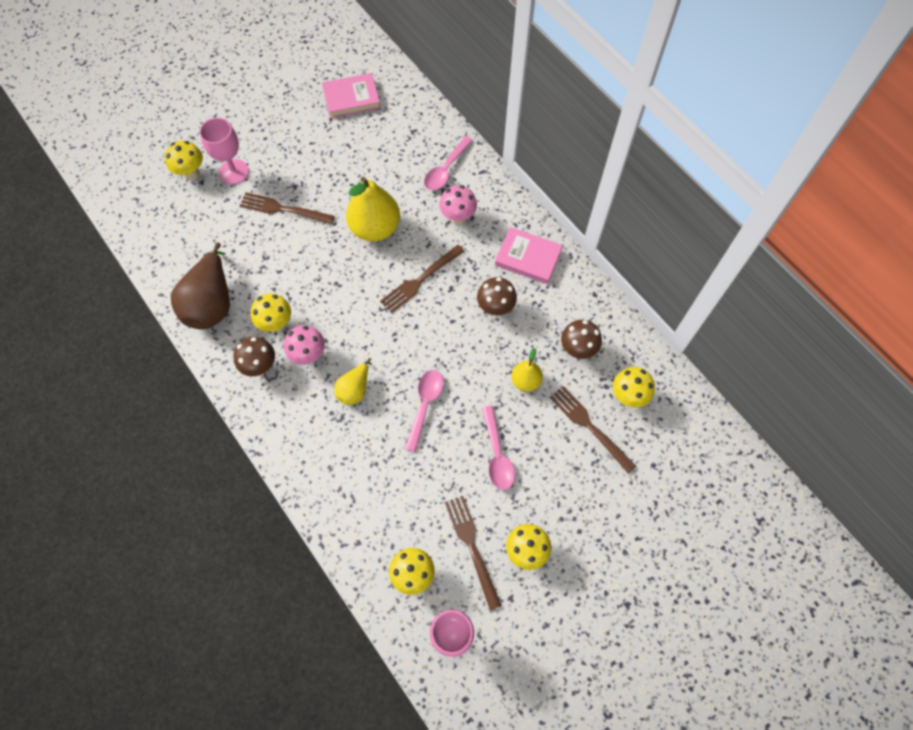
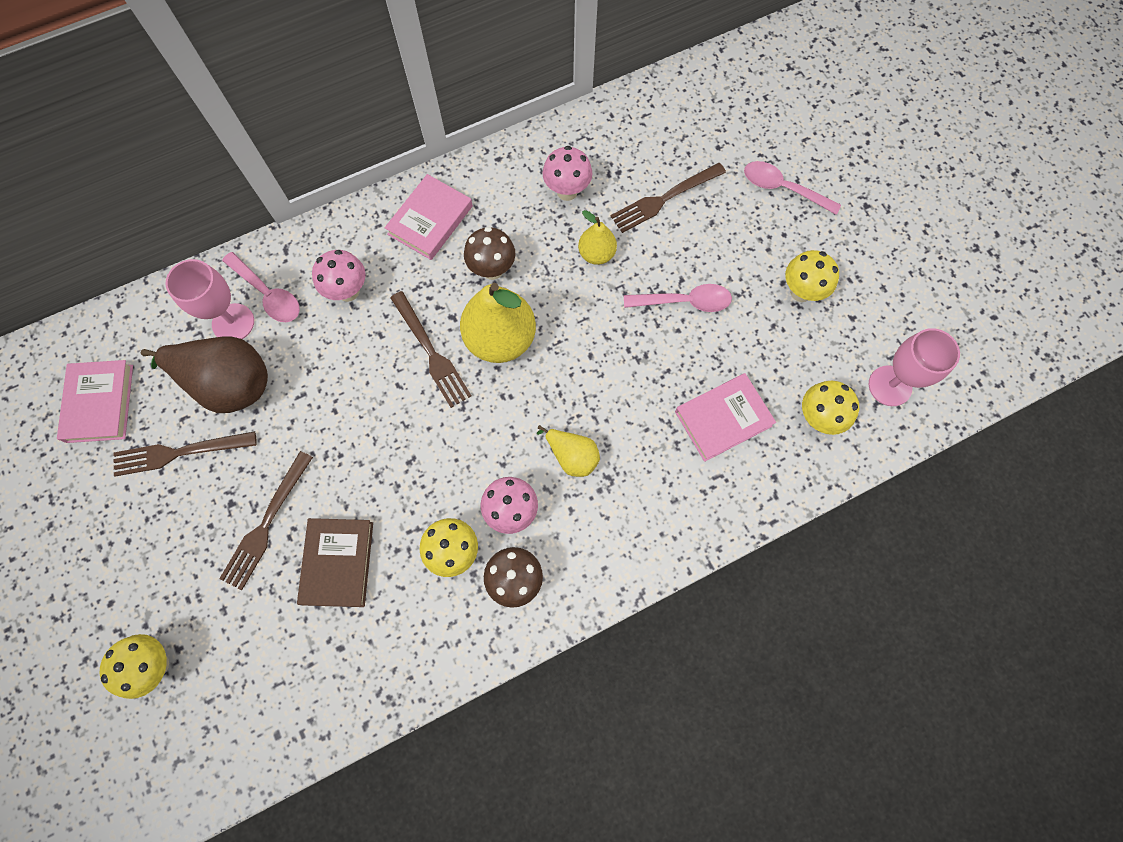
camera: 80 degrees left, 5 degrees up
brown pear [171,242,230,329] -> brown pear moved to [141,336,268,413]
pink goblet [200,118,249,184] -> pink goblet moved to [166,259,254,339]
yellow pear [346,177,400,241] -> yellow pear moved to [460,283,536,363]
pink spoon [405,370,444,452] -> pink spoon moved to [744,161,841,215]
brown fork [445,496,502,610] -> brown fork moved to [113,431,257,477]
brown mushroom [561,320,602,359] -> pink mushroom [543,146,592,201]
yellow mushroom [613,367,655,408] -> none
none -> brown book [297,518,373,607]
none -> pink book [675,373,776,462]

